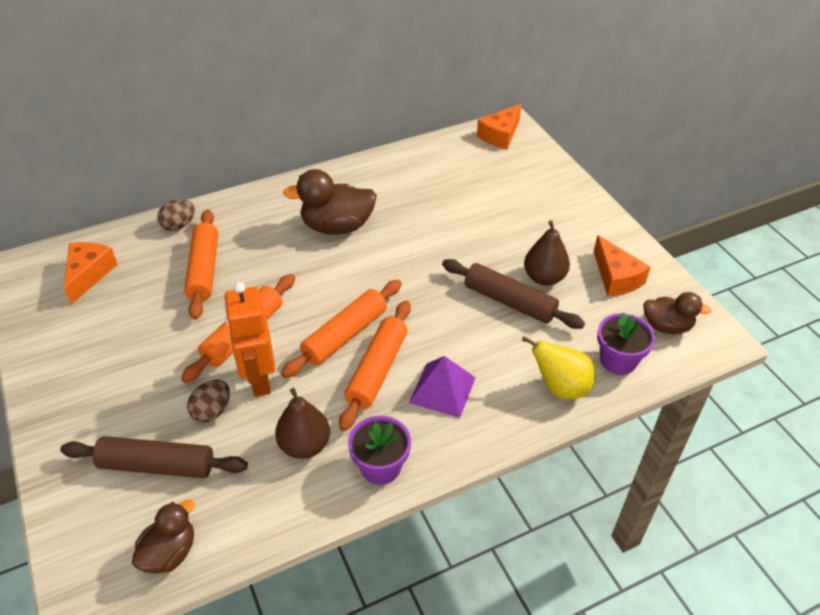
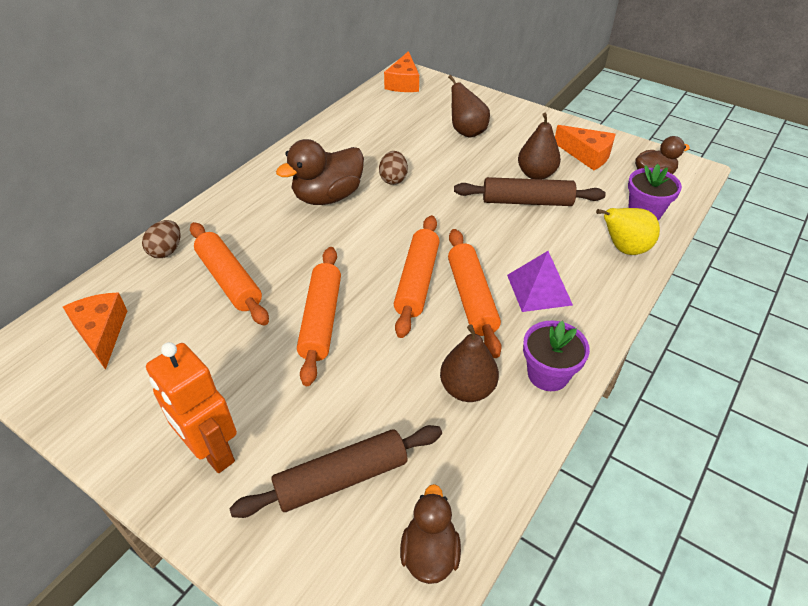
camera: 30 degrees left, 0 degrees up
brown egg [187,380,230,423] -> brown egg moved to [379,151,408,185]
orange robot [224,282,275,397] -> orange robot moved to [146,342,237,473]
none -> brown pear [448,75,490,138]

